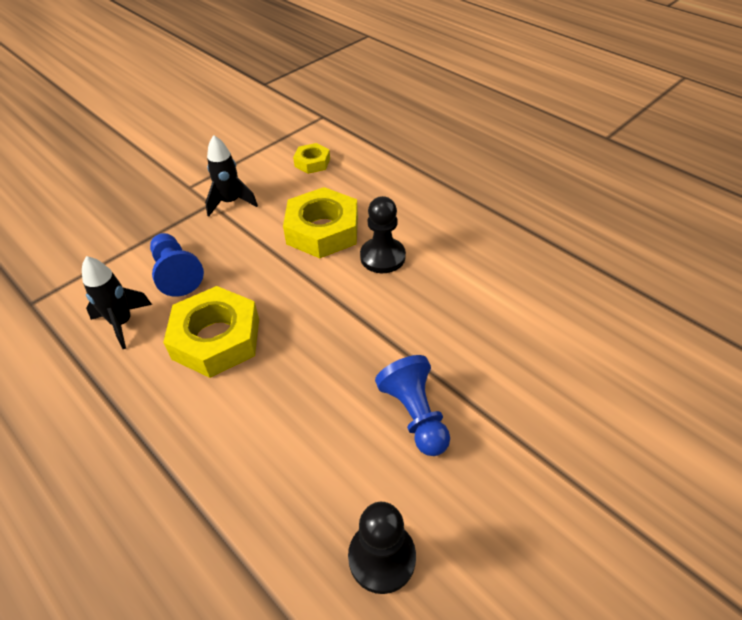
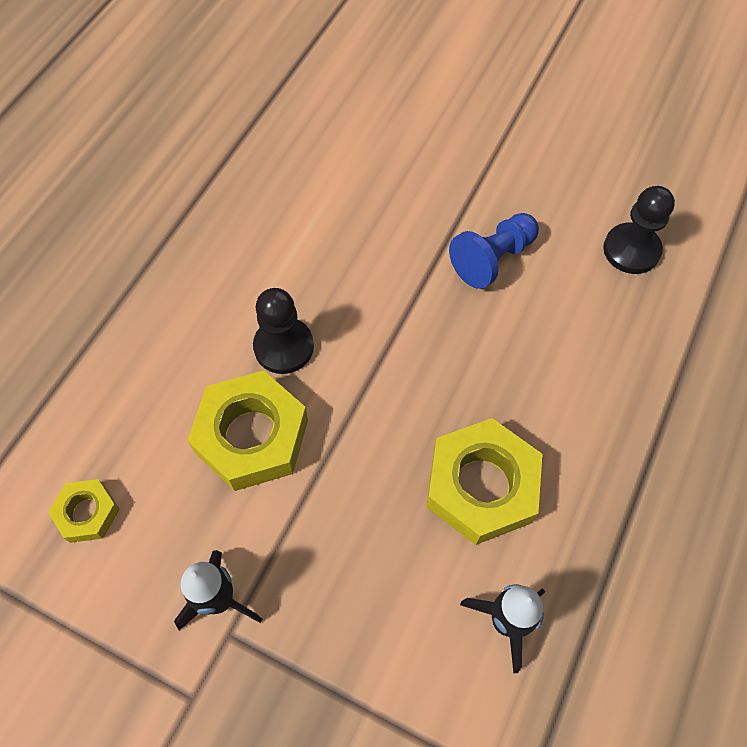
camera: 110 degrees left, 15 degrees up
blue pawn [150,233,204,297] -> none

